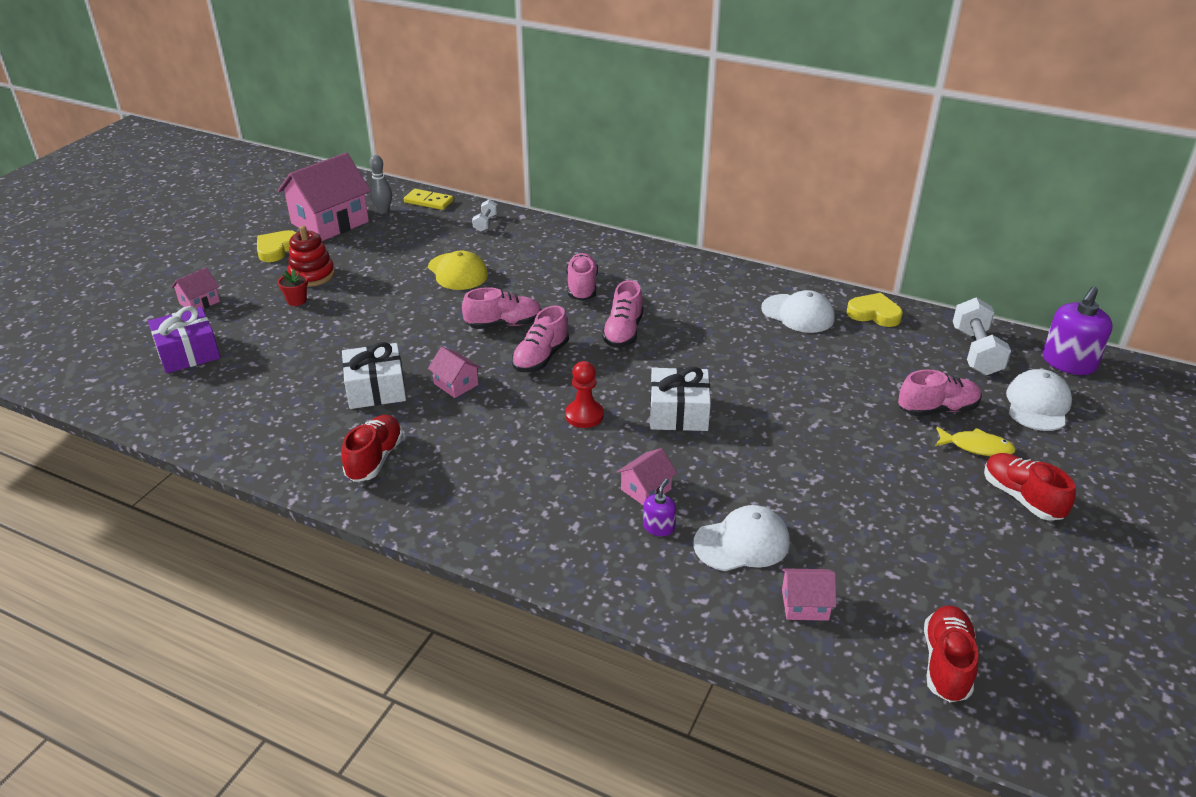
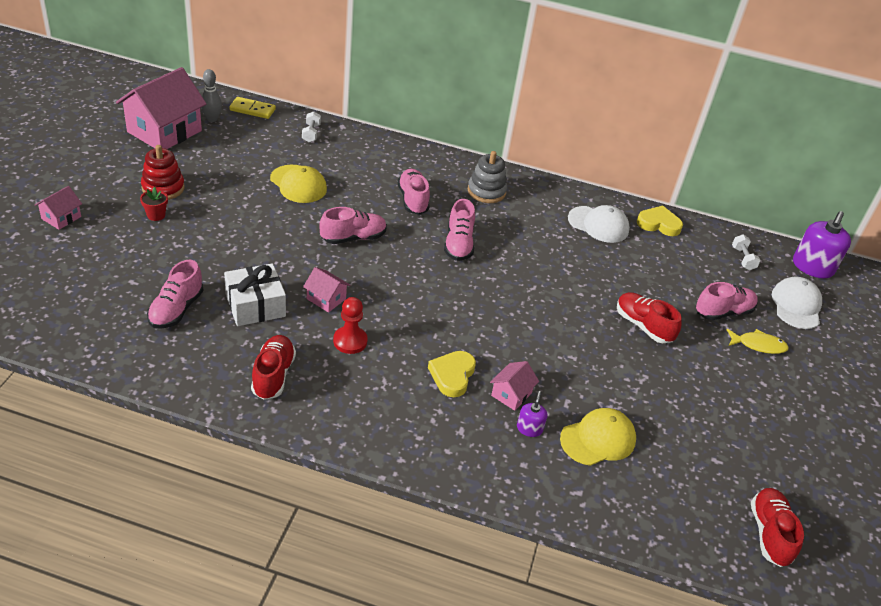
camera: 15 degrees left, 5 degrees up
purple gift [148,306,220,373] -> none
yellow heart [257,230,297,262] -> yellow heart moved to [428,351,476,397]
pink shoe [512,305,569,372] -> pink shoe moved to [147,260,204,329]
red pawn [565,361,604,428] -> red pawn moved to [333,297,368,354]
white gift [650,367,711,431] -> none
white cap [693,505,790,571] -> yellow cap [560,408,636,466]
pink house [781,568,836,621] -> none
white dumbbell [953,297,1011,375] -> white dumbbell [732,234,761,270], size x0.54
red shoe [984,453,1075,521] -> red shoe moved to [617,292,681,344]
none -> grey stacking toy [468,151,507,203]

